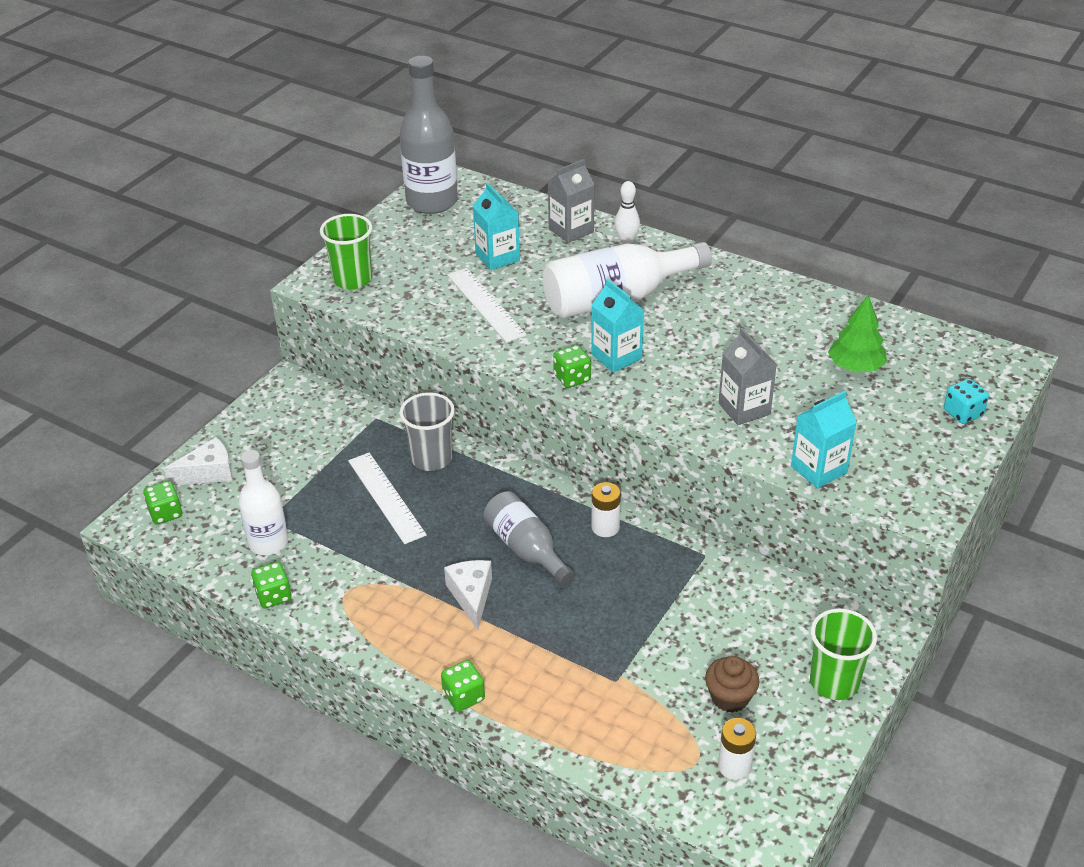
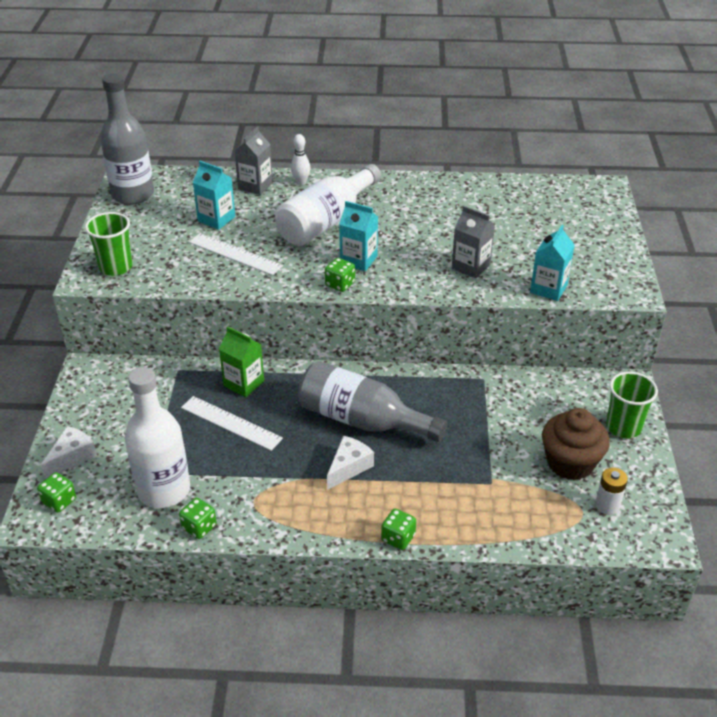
camera: 30 degrees left, 0 degrees up
white bottle [239,450,288,555] -> white bottle [125,367,190,508], size x1.54
grey cup [399,393,455,471] -> green carton [219,326,264,397]
white cheese [444,560,492,630] -> white cheese turned 75 degrees clockwise [327,436,374,490]
grey bottle [484,491,575,586] -> grey bottle [298,361,447,442], size x1.54
white battery [591,482,621,537] -> none
brown cupcake [705,656,759,713] -> brown cupcake [542,408,610,480], size x1.66
green tree [828,295,887,372] -> none
turquoise dice [944,379,989,424] -> none

